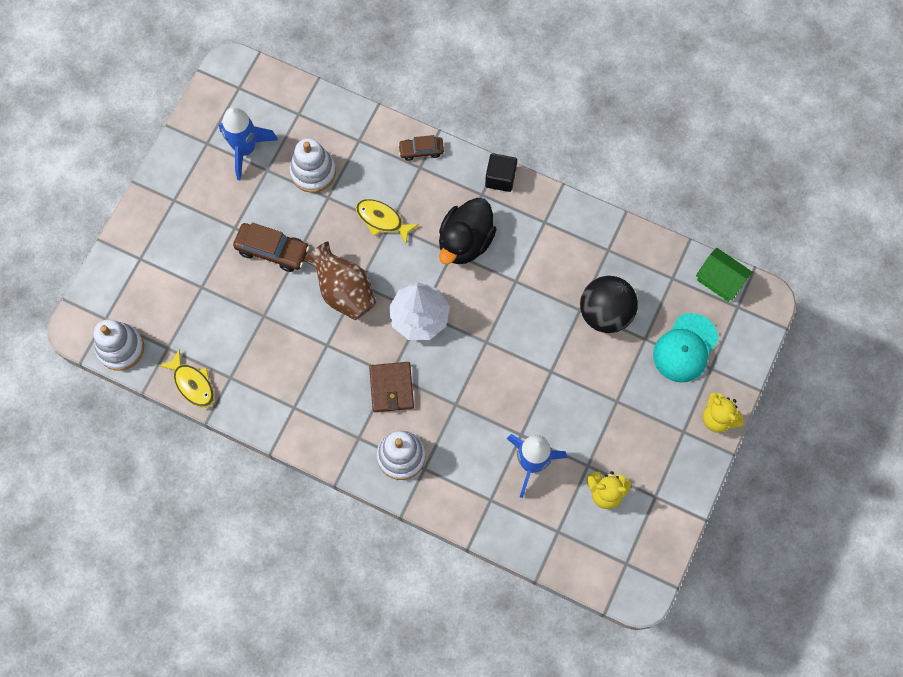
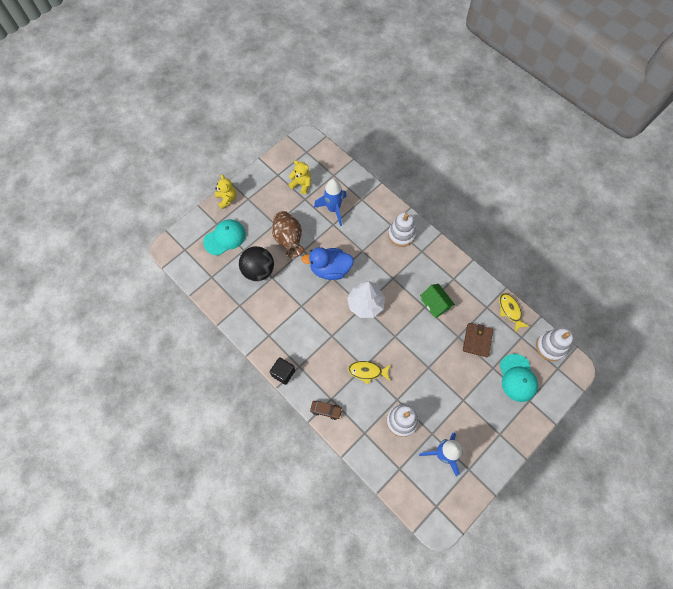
camera: 160 degrees left, 5 degrees down
brown car [233,223,310,272] -> none
brown vase [304,241,376,320] -> brown vase moved to [272,211,304,258]
yellow fish [356,199,419,245] -> yellow fish turned 135 degrees clockwise [348,361,391,384]
brown wallet [369,362,414,412] -> brown wallet moved to [463,323,493,357]
black duck [439,198,497,264] -> none
green house [696,248,752,302] -> green house moved to [420,284,455,318]
none -> blue duck [301,247,354,280]
none -> turquoise cap [500,354,538,402]

